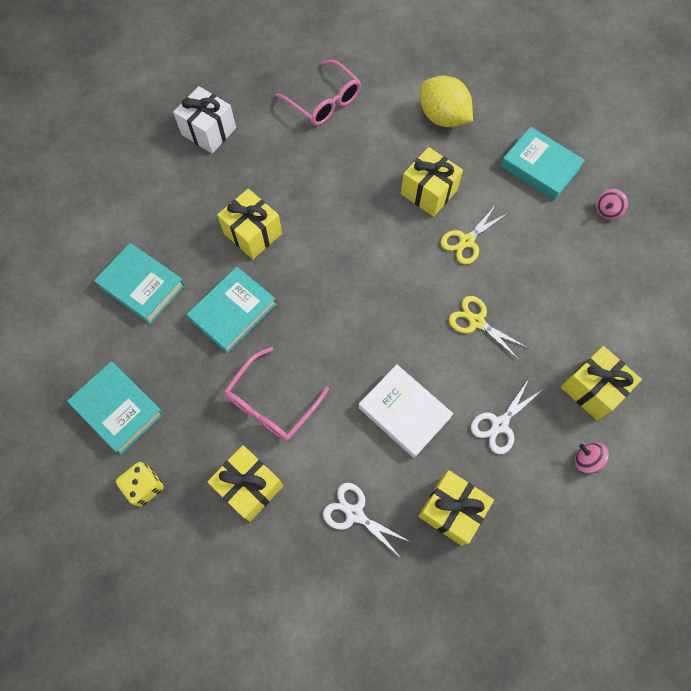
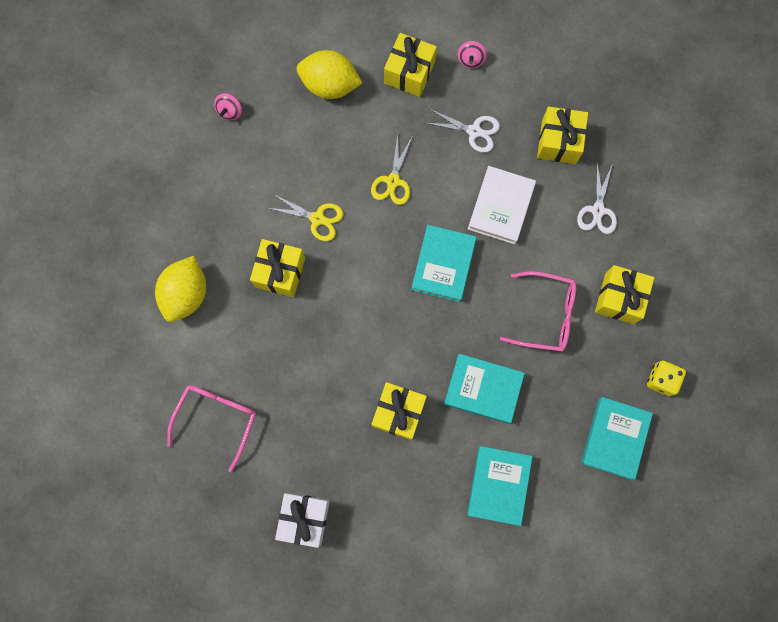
camera: 115 degrees left, 10 degrees up
turquoise book [501,127,585,200] -> turquoise book moved to [411,225,477,302]
pink spinning top [596,189,628,220] -> pink spinning top turned 90 degrees clockwise [214,93,242,120]
none -> yellow lemon [297,50,362,99]

